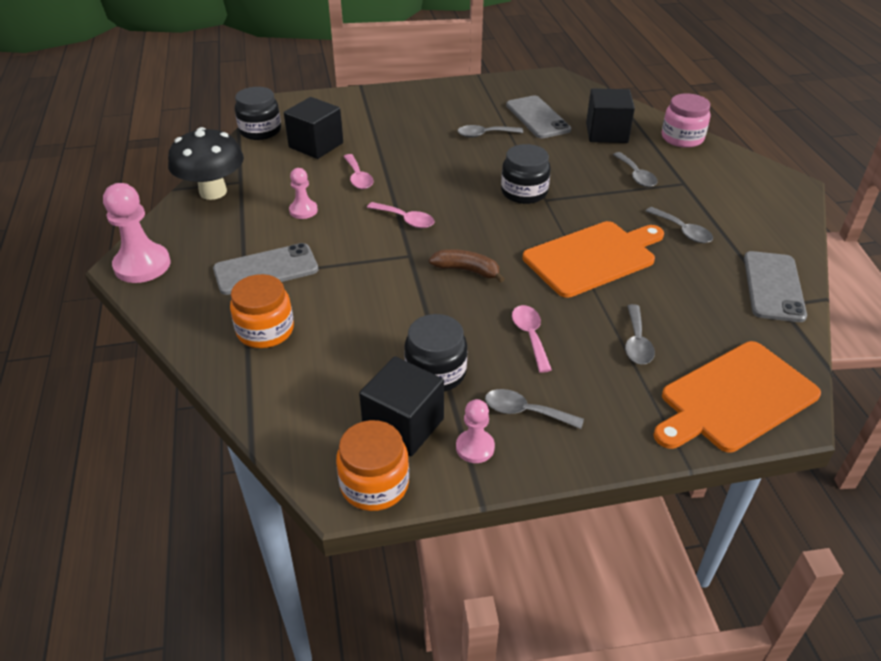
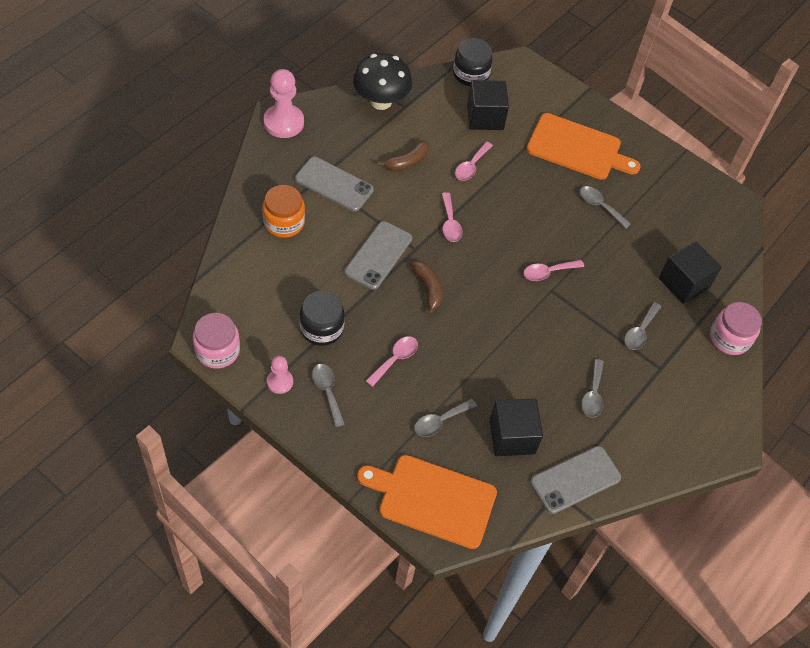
camera: 45 degrees right, 15 degrees up
pink pawn [289,168,318,219] -> brown banana [378,140,429,171]
orange jar [336,420,409,511] -> pink jar [193,313,240,368]
black cube [359,356,444,457] -> black cube moved to [489,399,543,456]
black jar [501,144,551,204] -> pink spoon [523,260,584,281]
grey phone [506,95,571,138] -> grey phone moved to [344,221,412,290]
orange cutting board [523,221,664,298] -> orange cutting board moved to [526,113,641,180]

